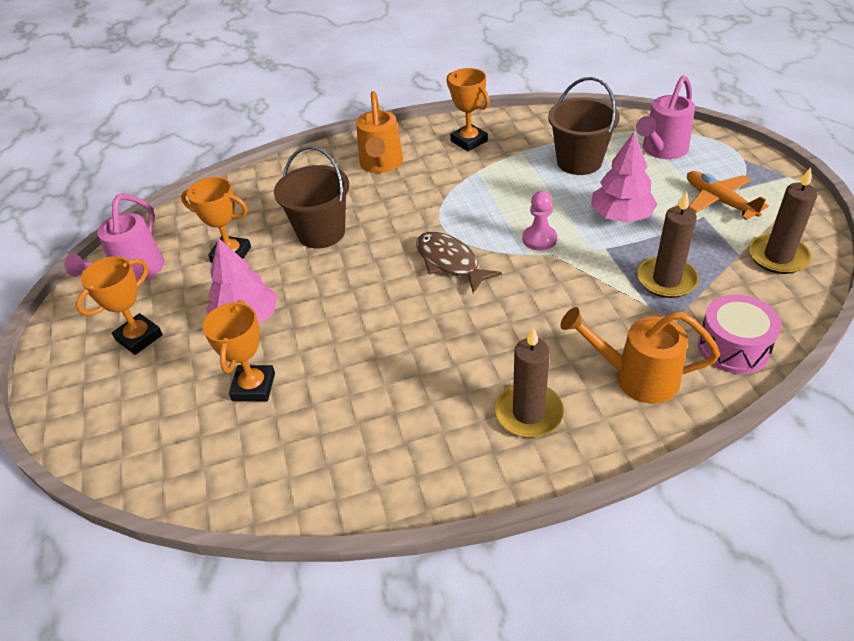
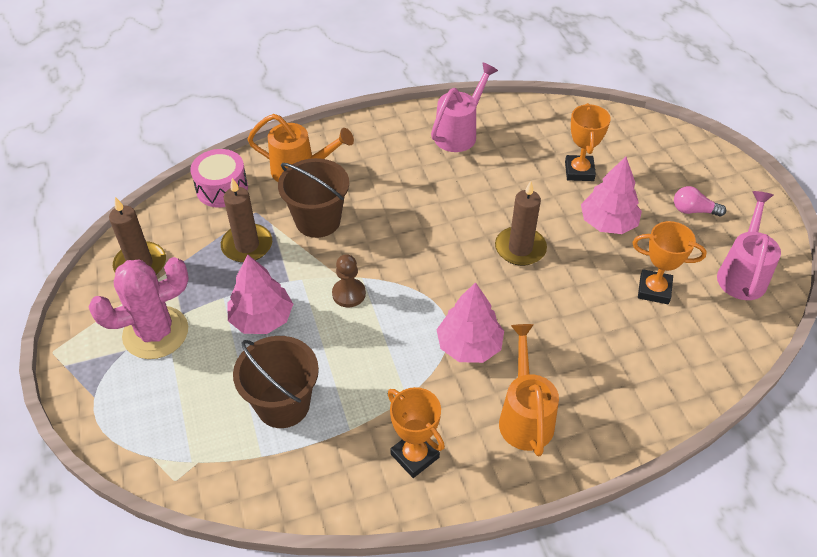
camera: 175 degrees right, 5 degrees up
orange trophy [76,256,163,355] -> pink light bulb [674,186,726,217]
brown bucket [274,146,349,248] -> brown bucket moved to [278,158,349,238]
brown fish [416,232,502,293] -> none
brown candle [495,327,564,438] -> brown candle moved to [495,181,547,266]
pink pawn [523,191,557,251] -> brown pawn [332,254,366,307]
pink watering can [636,76,695,159] -> pink watering can moved to [431,63,498,152]
orange plane [687,171,769,220] -> pink cactus [88,257,189,359]
none -> pink tree [436,282,504,363]

